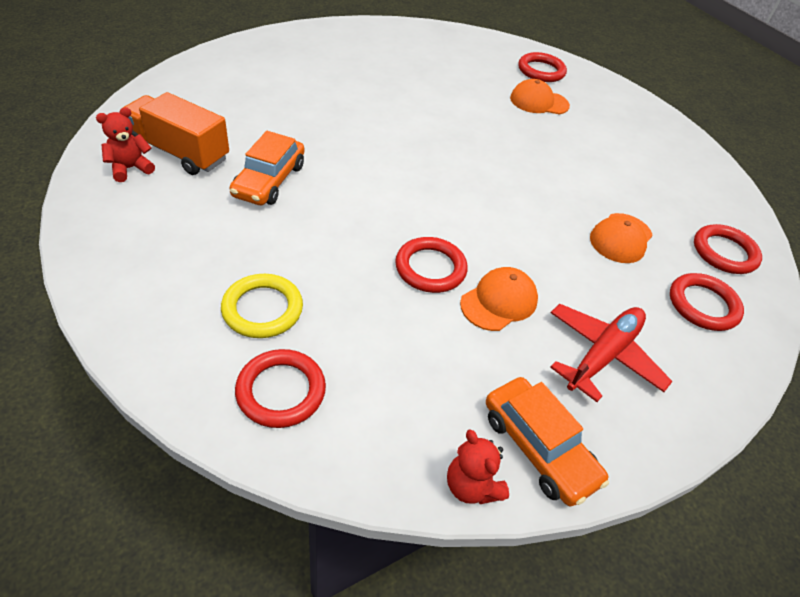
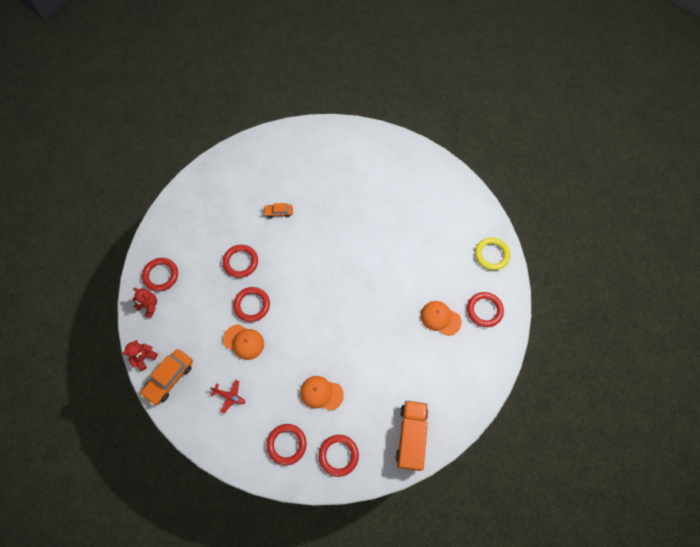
camera: 75 degrees right, 20 degrees up
red teddy bear [96,107,155,182] -> red teddy bear moved to [132,288,157,318]
orange truck [119,92,229,175] -> orange truck moved to [396,400,428,471]
yellow ring [221,274,303,338] -> yellow ring moved to [475,237,510,270]
orange car [229,131,304,205] -> orange car [264,203,293,218], size x0.57
orange cap [510,79,570,114] -> orange cap turned 45 degrees counterclockwise [421,301,462,336]
red plane [550,304,673,402] -> red plane [210,380,245,413], size x0.54
none -> red ring [223,245,258,278]

